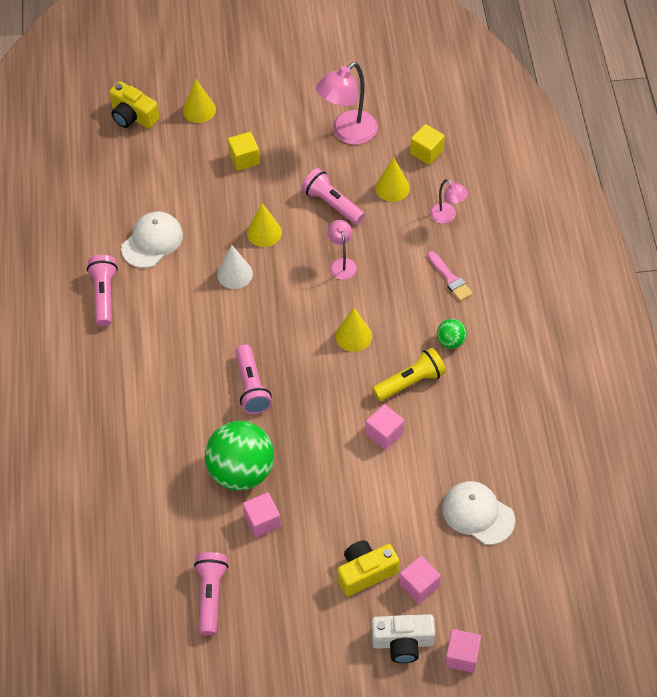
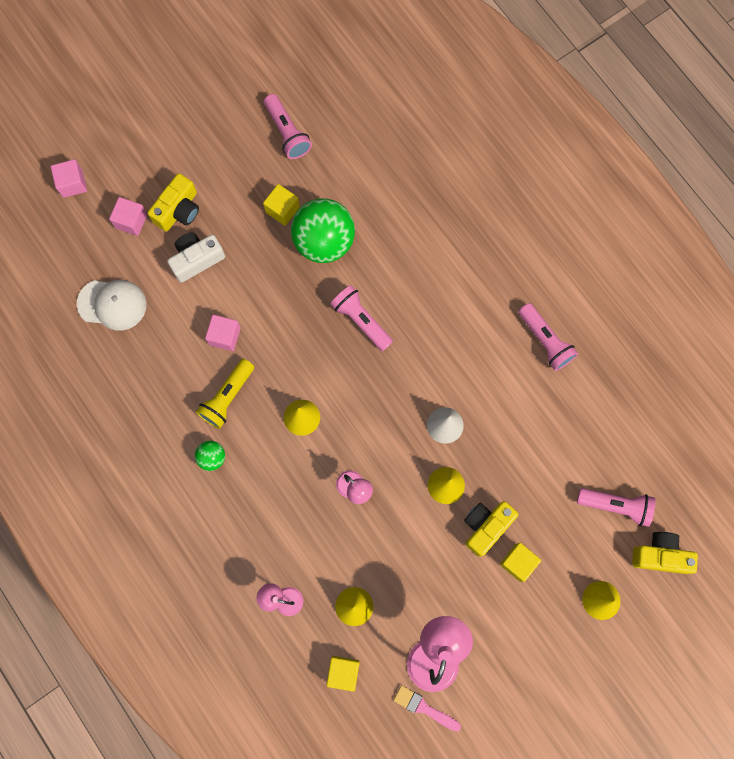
camera: 150 degrees right, 20 degrees up
white cap [121,212,183,268] -> none
pink cube [243,492,281,538] -> yellow cube [263,184,300,226]
pink flashlight [301,168,365,225] -> pink flashlight moved to [577,488,656,527]
white camera [371,614,435,663] -> white camera moved to [167,232,225,283]
pink brush [427,251,473,301] -> pink brush moved to [393,685,461,731]
none -> yellow camera [464,501,518,557]

